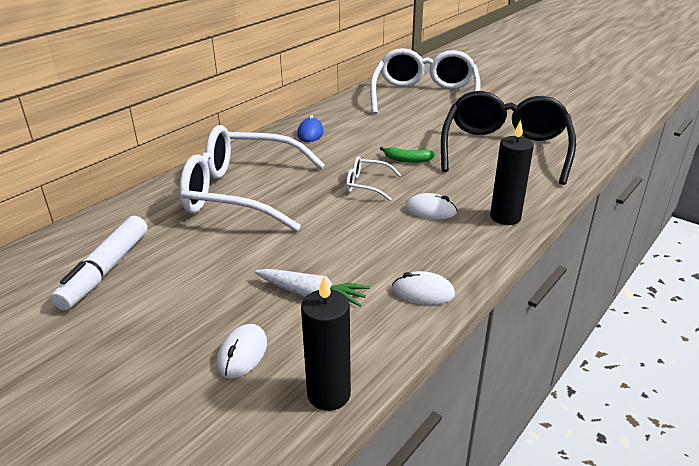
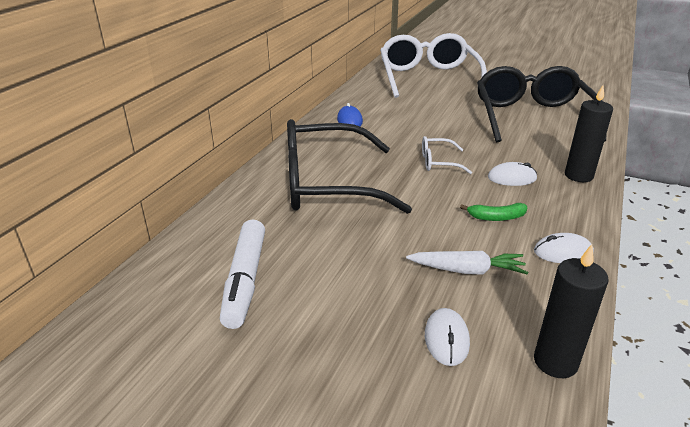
camera: 15 degrees left, 0 degrees up
white glasses [179,125,325,231] -> black glasses [287,119,412,214]
green banana [380,147,435,163] -> green banana moved to [460,203,527,221]

